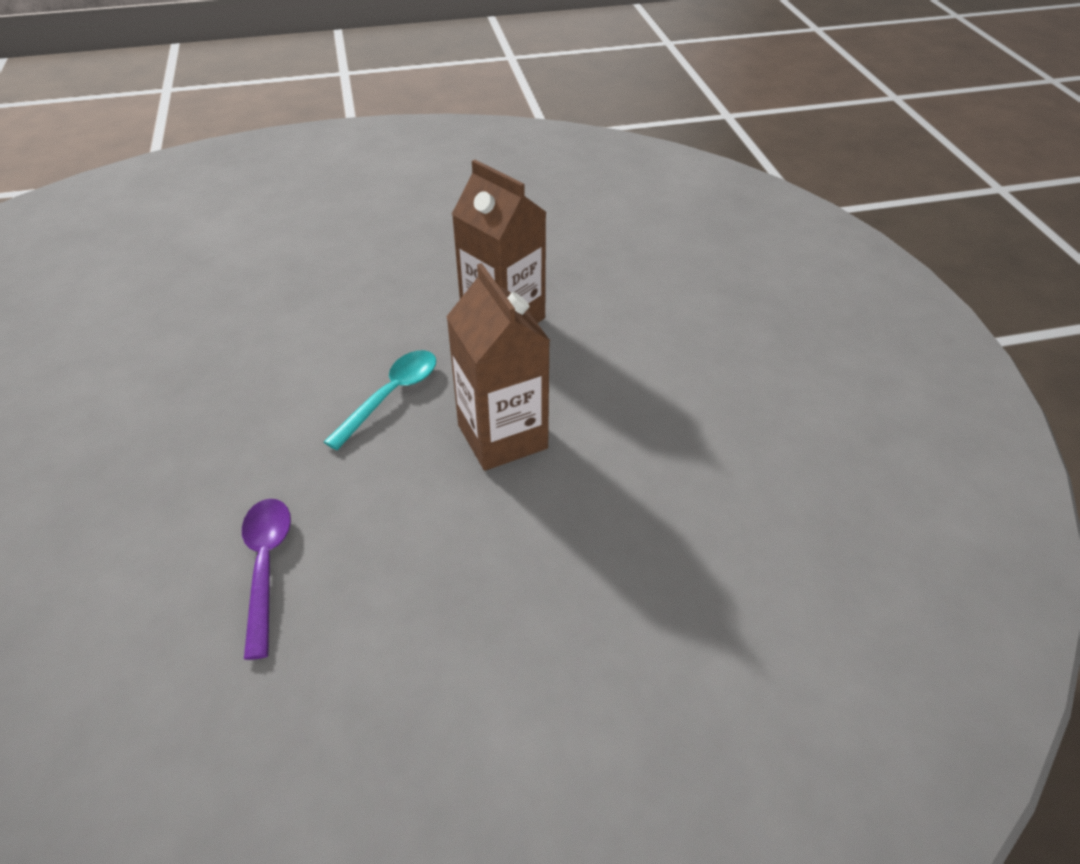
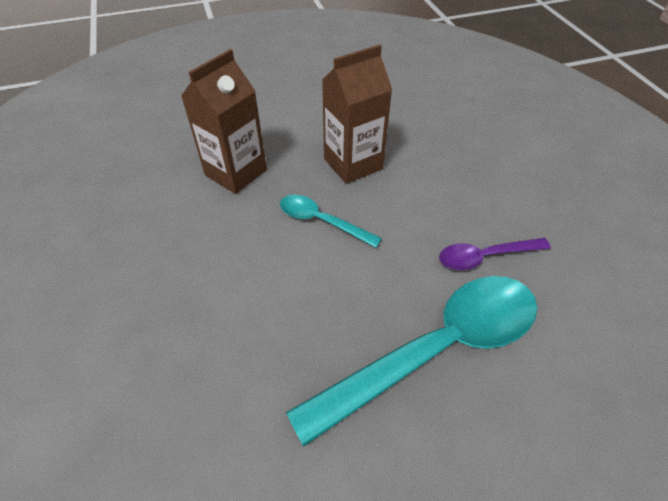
camera: 95 degrees left, 5 degrees up
none -> turquoise spoon [286,276,538,447]

